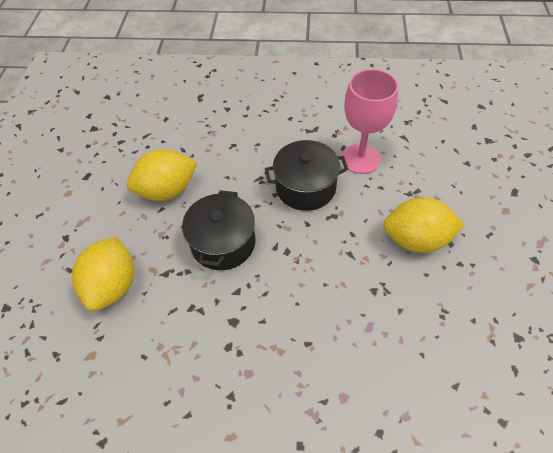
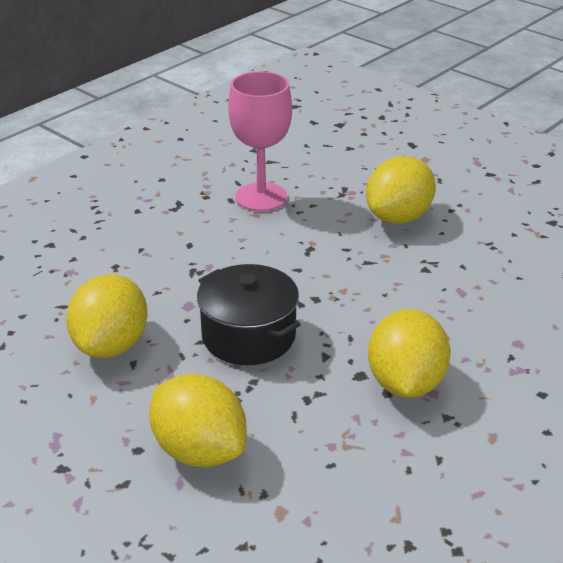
camera: 55 degrees left, 20 degrees down
black pot [265,140,348,211] -> none
none -> yellow lemon [368,309,451,398]

